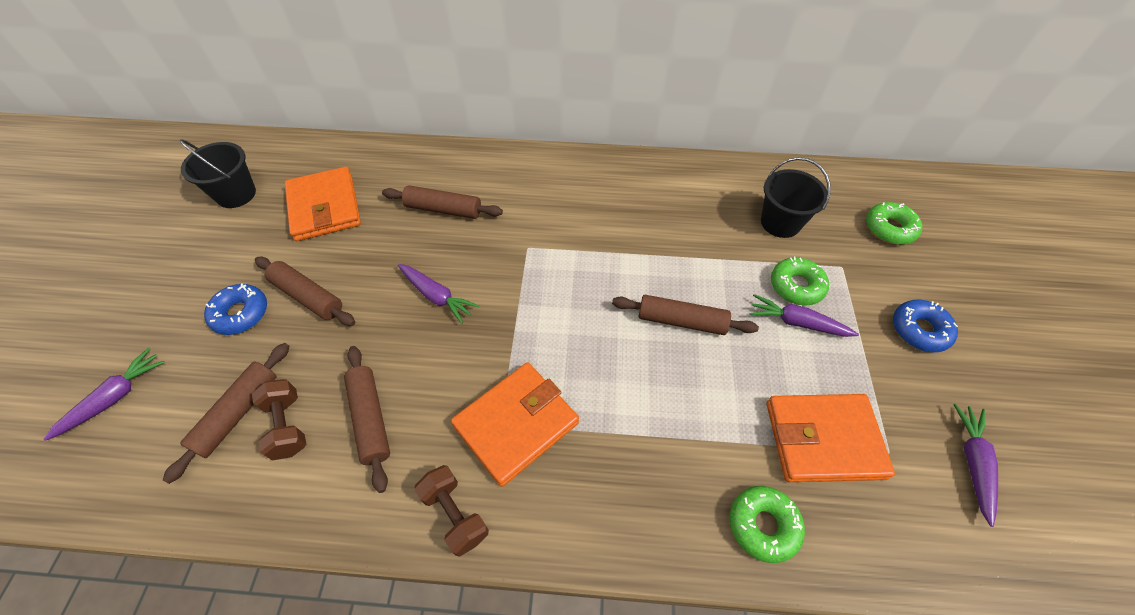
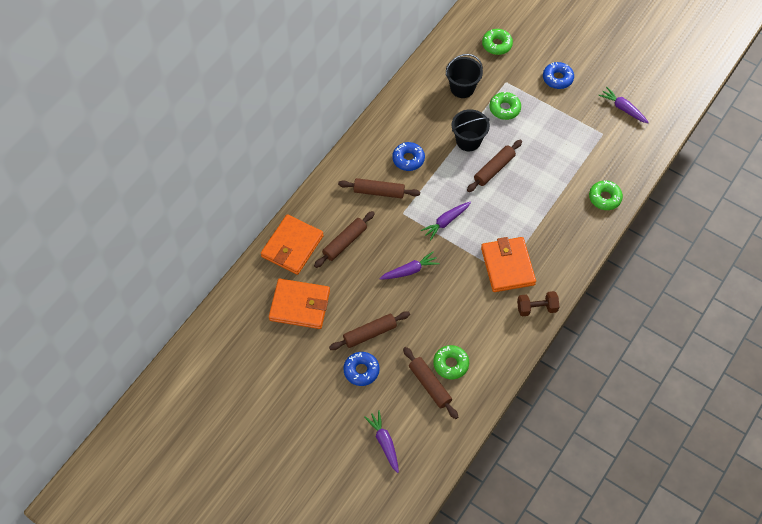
camera: 60 degrees left, 5 degrees up
black bucket [180,139,256,208] -> black bucket moved to [452,109,490,151]
brown dumbbell [252,379,307,461] -> green donut [433,345,469,379]
brown rolling pin [344,346,390,493] -> brown rolling pin moved to [338,178,420,198]
purple carrot [750,294,859,337] -> purple carrot moved to [420,202,471,241]
orange wallet [767,394,895,482] -> orange wallet moved to [261,214,324,275]
none -> blue donut [392,142,425,171]

